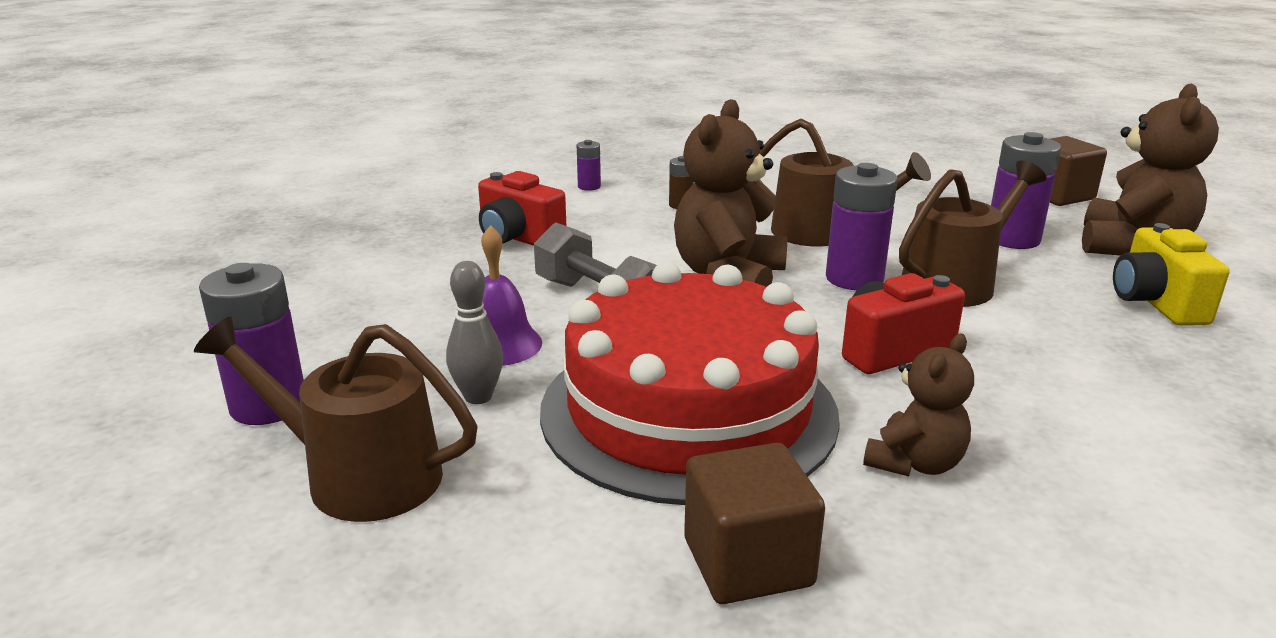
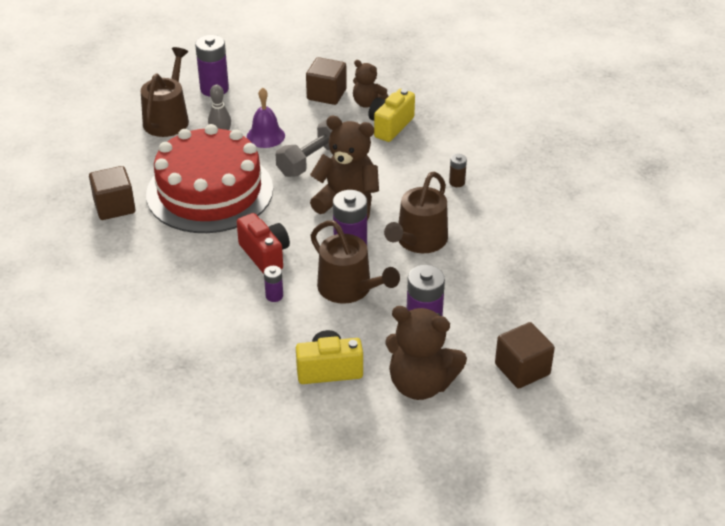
camera: 85 degrees right, 15 degrees up
red camera [478,171,566,246] -> yellow camera [368,89,415,142]
purple battery [577,140,601,191] -> purple battery moved to [264,266,283,302]
brown teddy bear [863,334,974,476] -> brown teddy bear moved to [353,60,388,108]
none -> brown cube [306,57,347,105]

